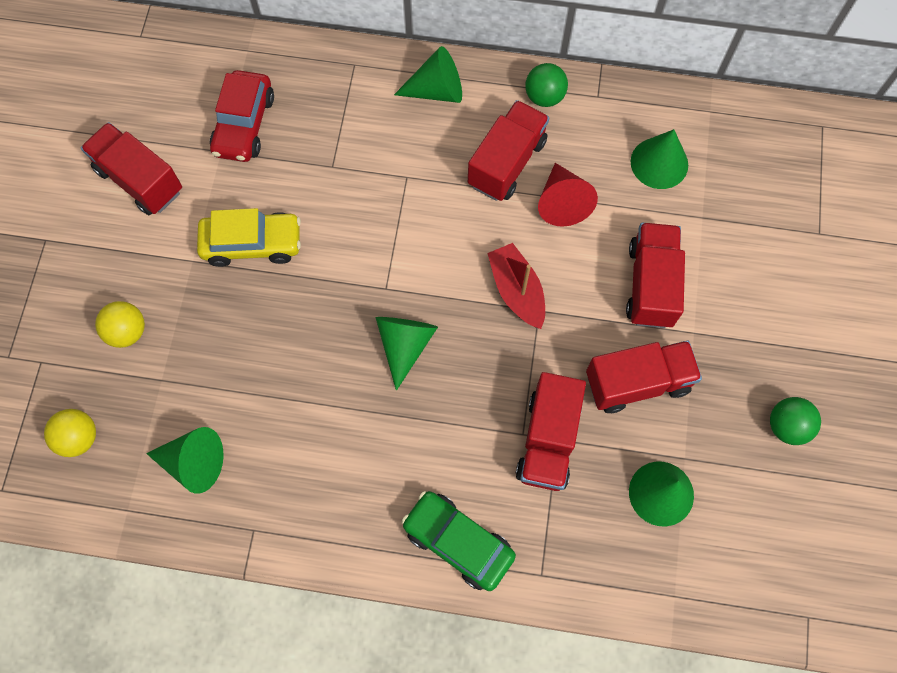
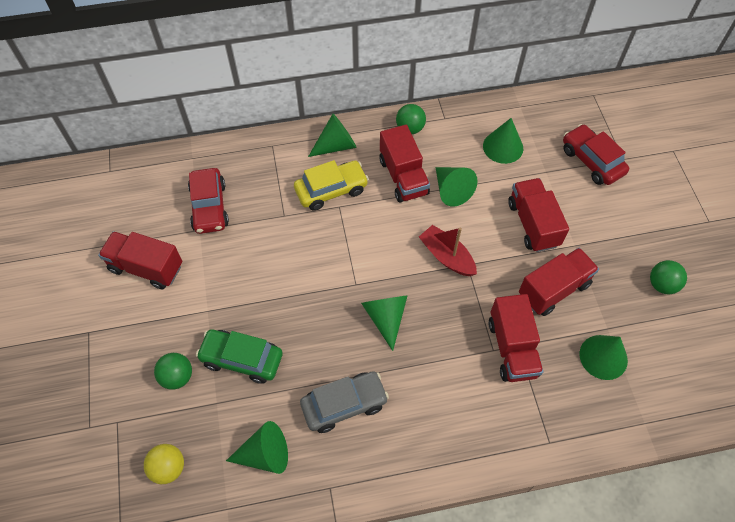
camera: 20 degrees left, 10 degrees down
yellow ball [95,301,145,348] -> green ball [154,353,192,390]
yellow car [197,208,301,267] -> yellow car moved to [294,160,369,211]
green car [401,491,516,591] -> green car moved to [196,329,283,384]
red truck [468,100,549,201] -> red truck turned 150 degrees clockwise [380,125,430,202]
red cone [538,163,598,227] -> green cone [435,167,478,207]
none -> grey car [300,371,389,433]
none -> red car [563,124,629,185]

